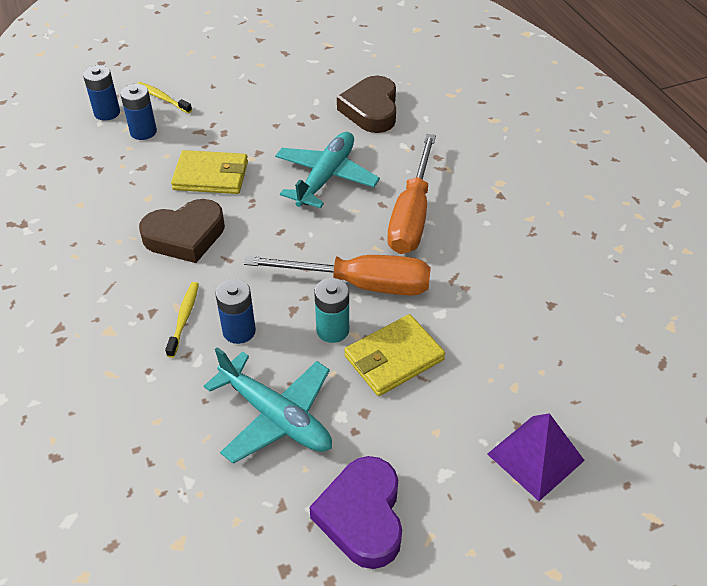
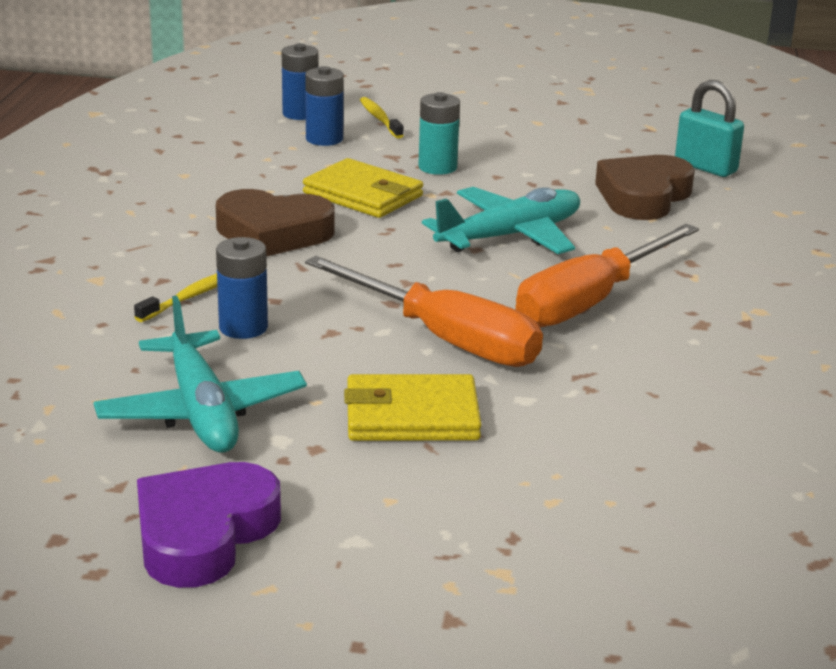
camera: 30 degrees right, 20 degrees down
turquoise battery [314,278,349,343] -> turquoise battery moved to [418,92,460,175]
purple pyramid [487,413,585,501] -> none
none -> turquoise padlock [675,80,744,177]

